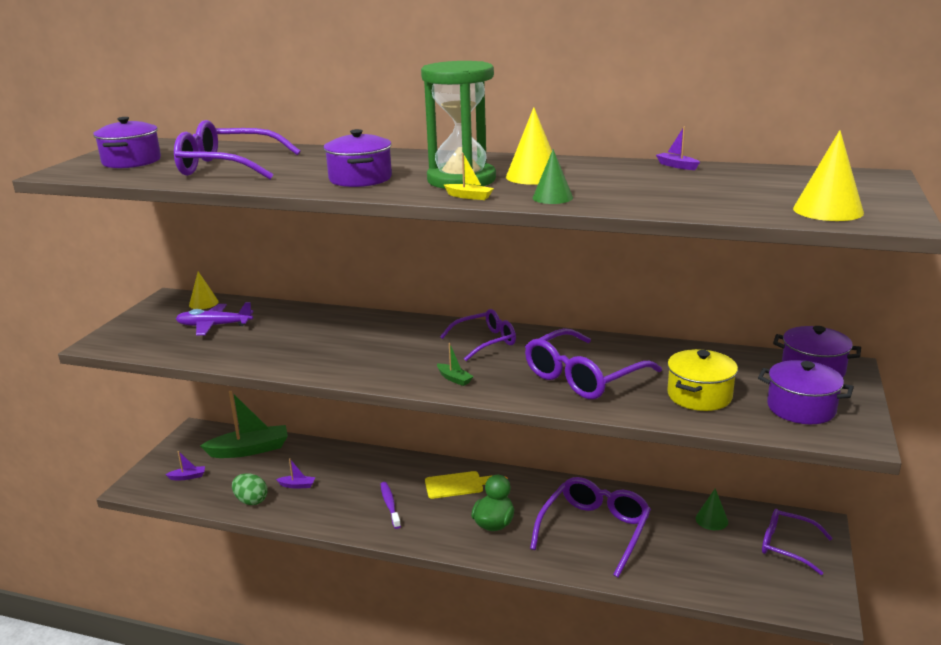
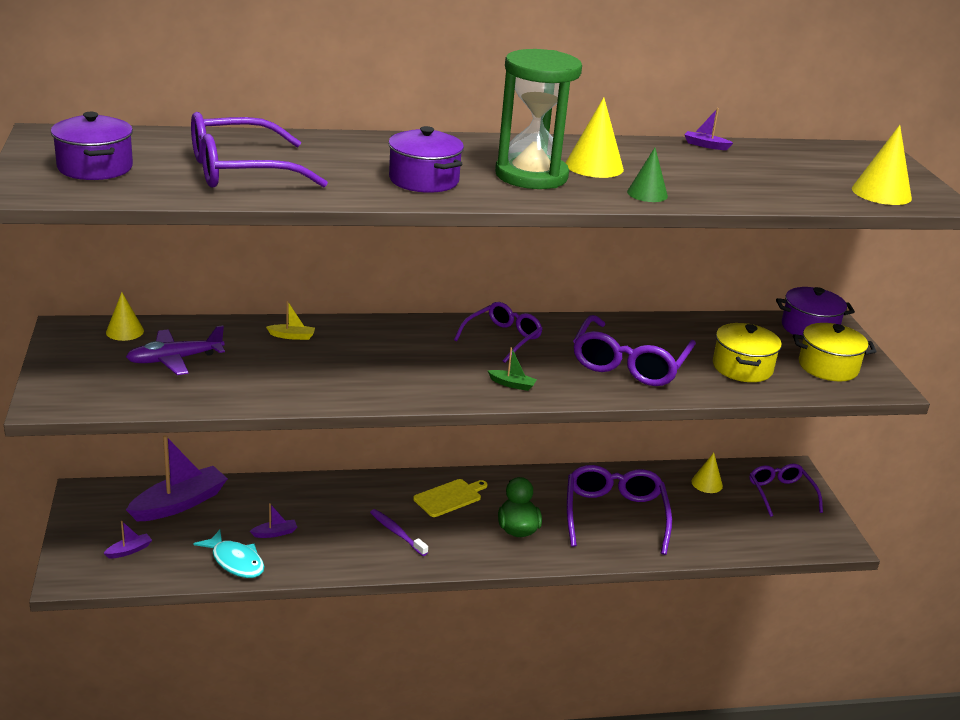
camera: 30 degrees left, 5 degrees up
green boat [200,391,288,458] -> purple boat [126,435,228,521]
green egg [232,473,268,505] -> turquoise fish [193,530,265,578]
yellow boat [444,153,494,200] -> yellow boat moved to [266,301,315,340]
green cone [696,488,728,530] -> yellow cone [691,453,723,493]
purple pot [758,360,854,424] -> yellow pot [793,323,877,381]
purple glasses [762,509,833,575] -> purple glasses turned 75 degrees clockwise [750,464,823,517]

